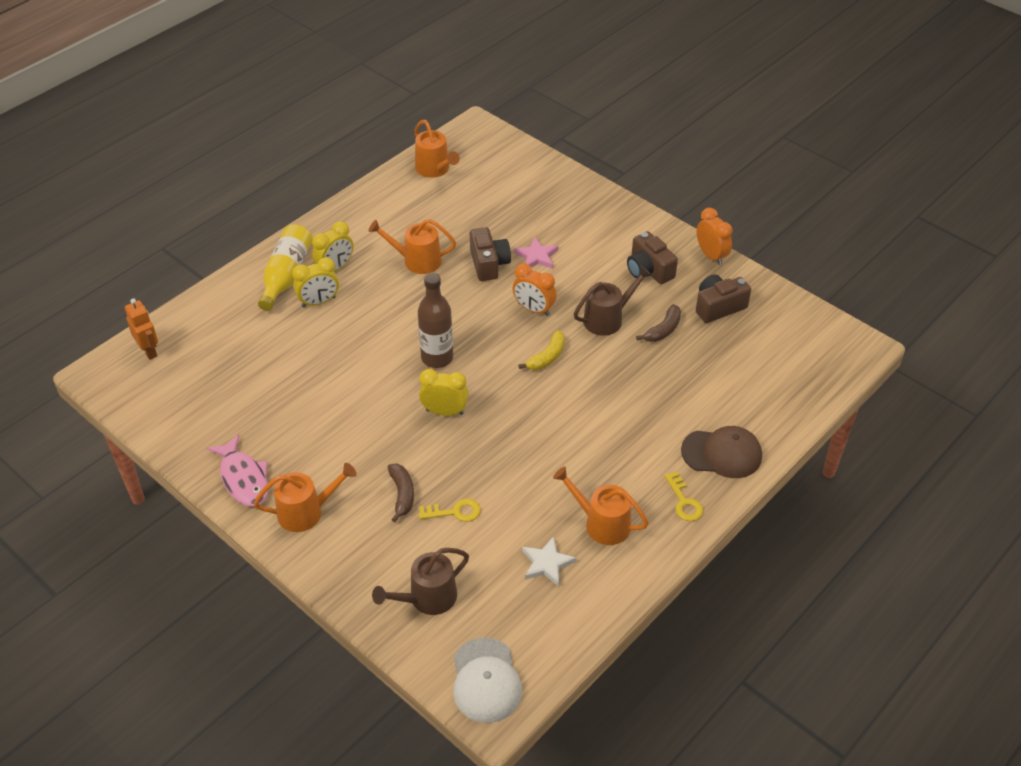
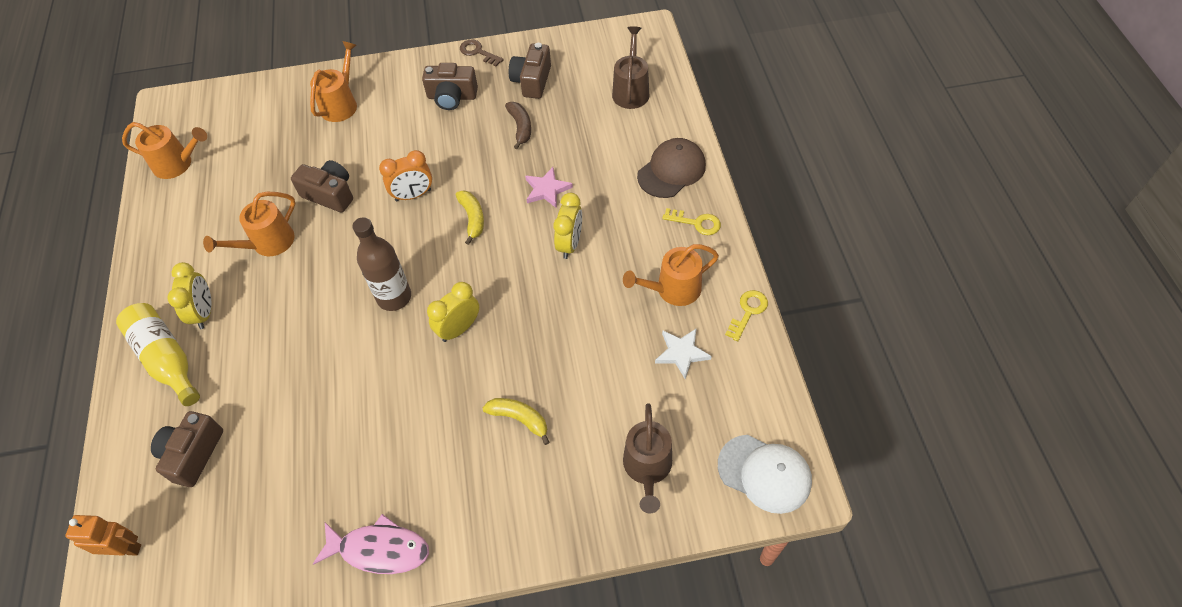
camera: 50 degrees left, 10 degrees up
orange watering can [254,463,357,532] -> orange watering can moved to [310,41,357,122]
yellow clock [292,257,339,307] -> yellow clock moved to [553,193,582,259]
brown banana [388,464,414,522] -> yellow banana [483,398,550,445]
yellow key [419,499,481,522] -> yellow key moved to [725,290,768,342]
pink star [514,237,558,269] -> pink star moved to [525,167,573,208]
brown watering can [574,266,652,336] -> brown watering can moved to [612,26,649,109]
orange clock [697,208,733,265] -> brown key [460,39,504,66]
none -> brown camera [151,411,223,487]

